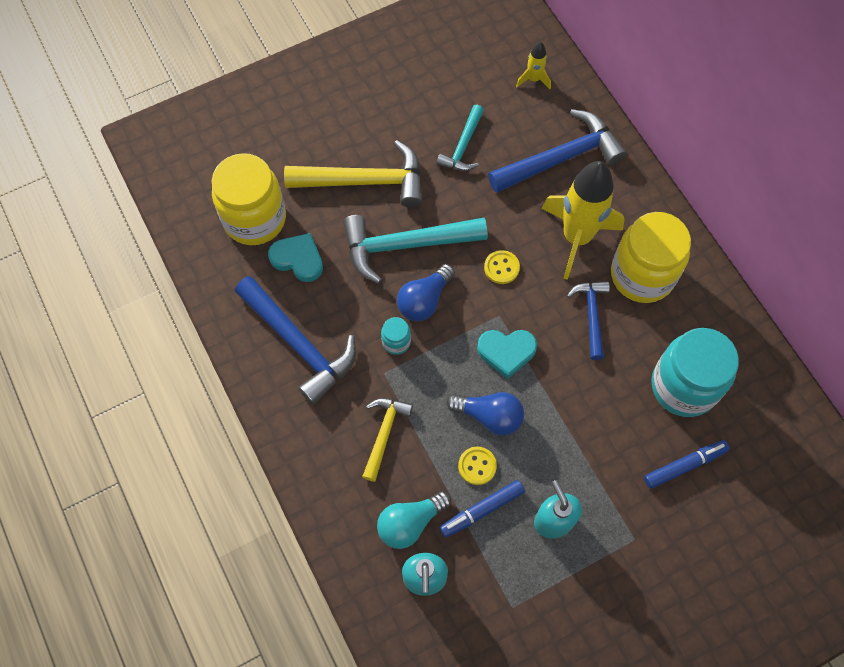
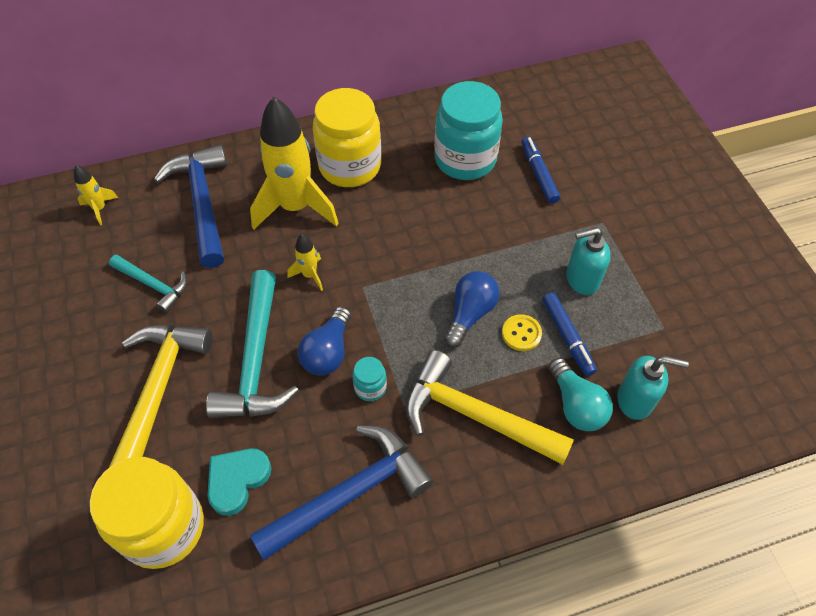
camera: 80 degrees left, 10 degrees down
yellow hammer [362,398,413,482] -> yellow hammer [405,350,574,465], size x1.76
blue light bulb [397,264,455,321] -> blue light bulb turned 60 degrees clockwise [298,307,351,376]
turquoise heart [477,330,537,379] -> none
yellow button [484,250,520,284] -> yellow rocket [287,234,323,291]
blue hammer [567,281,610,360] -> none

